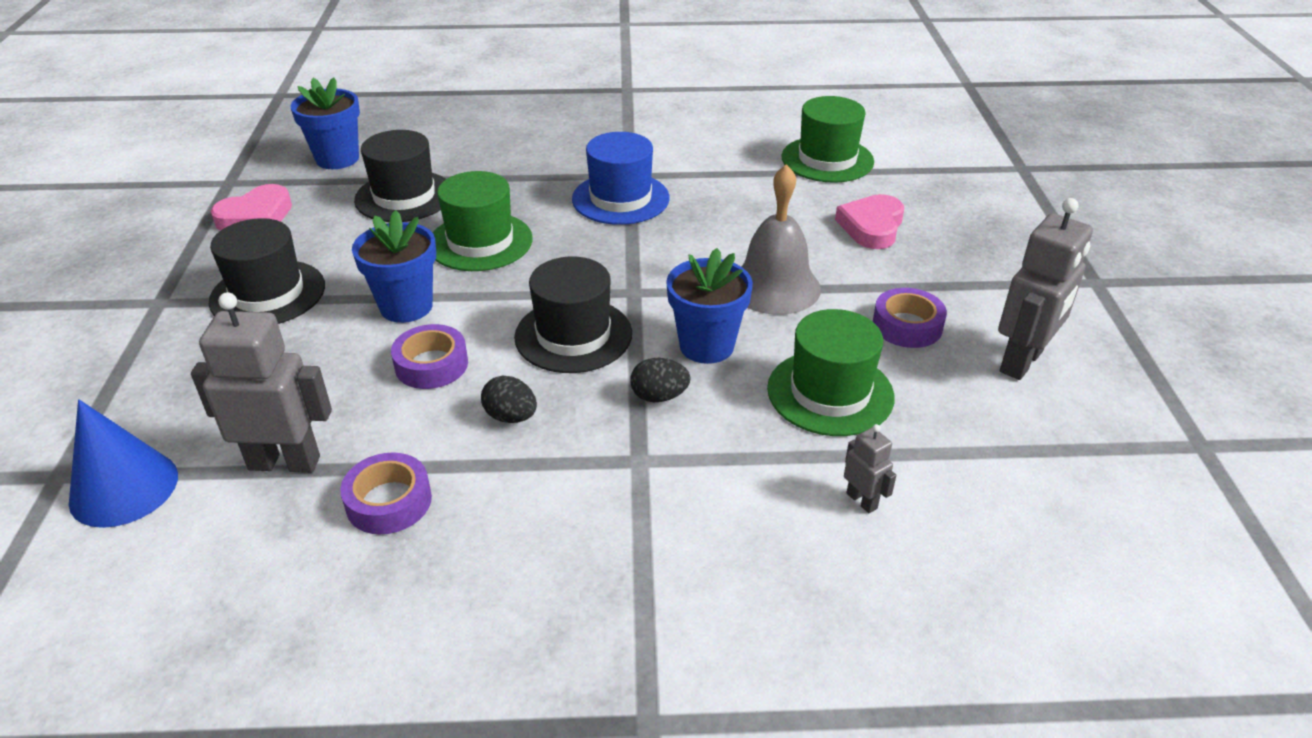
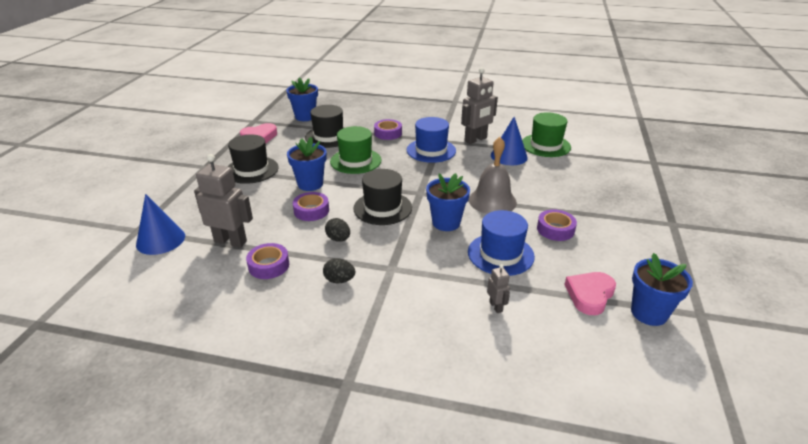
camera: 15 degrees right, 5 degrees down
black egg [630,358,691,402] -> black egg moved to [323,258,355,283]
green hat [767,309,895,436] -> blue hat [468,210,535,276]
pink heart [835,194,904,249] -> pink heart moved to [564,272,616,315]
grey robot [998,198,1093,380] -> grey robot moved to [461,68,498,144]
none -> purple tape [374,119,402,140]
none -> blue cone [491,116,528,165]
none -> blue flower pot [631,253,693,326]

